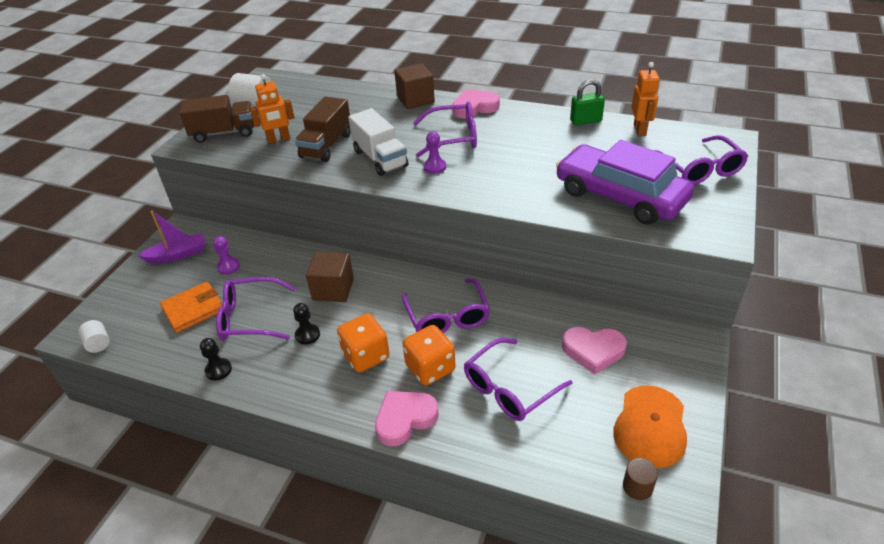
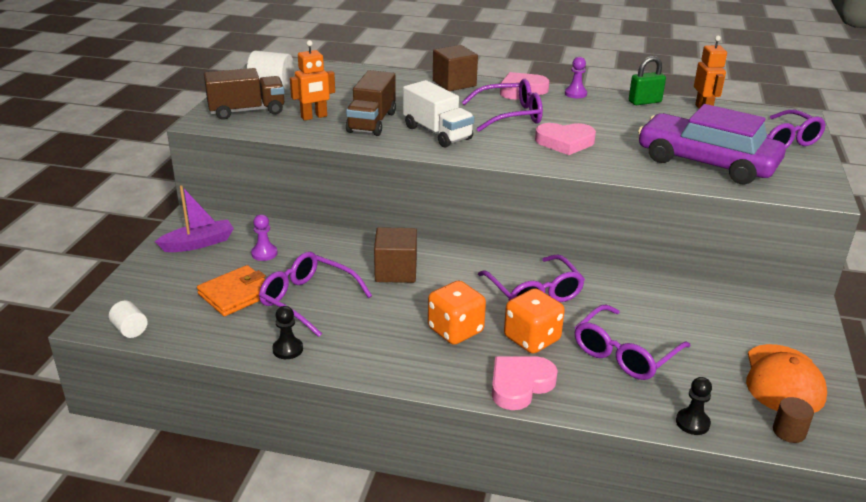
camera: 10 degrees left, 10 degrees down
purple glasses [216,277,296,340] -> purple glasses turned 45 degrees clockwise [259,252,372,337]
black pawn [293,303,320,345] -> black pawn moved to [676,377,712,435]
purple pawn [423,132,446,174] -> purple pawn moved to [565,57,587,98]
pink heart [562,327,627,375] -> pink heart moved to [535,123,596,155]

